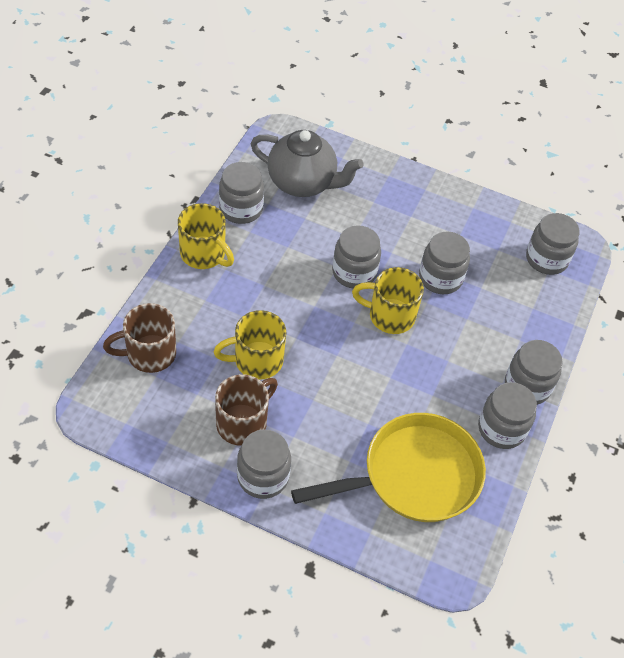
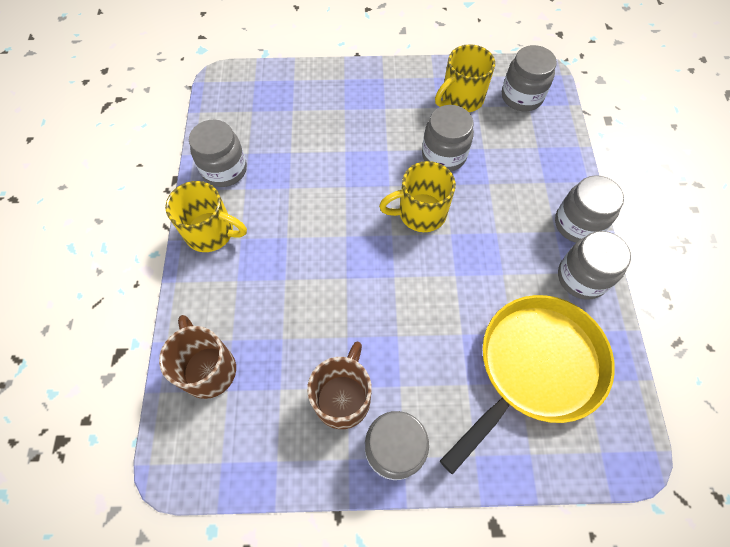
camera: 20 degrees left, 10 degrees up
brown mug [103,303,176,373] -> brown mug turned 105 degrees clockwise [159,315,236,399]
yellow mug [213,310,286,380] -> yellow mug moved to [435,44,495,112]
grey teapot [251,130,364,197] -> none
grey jar [332,225,381,289] -> none

